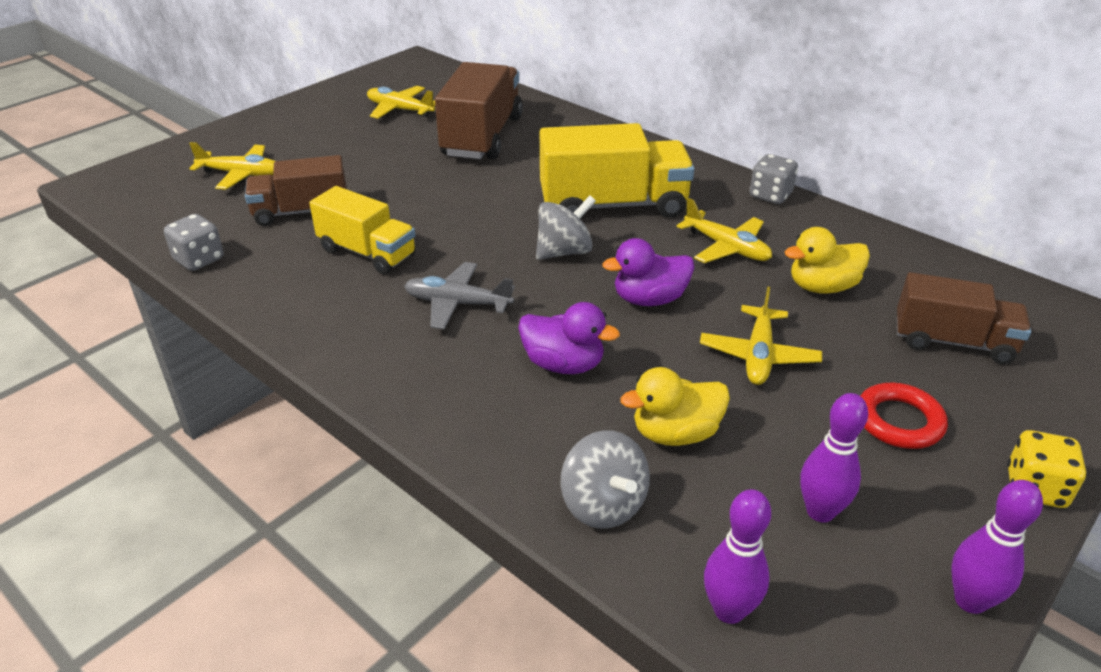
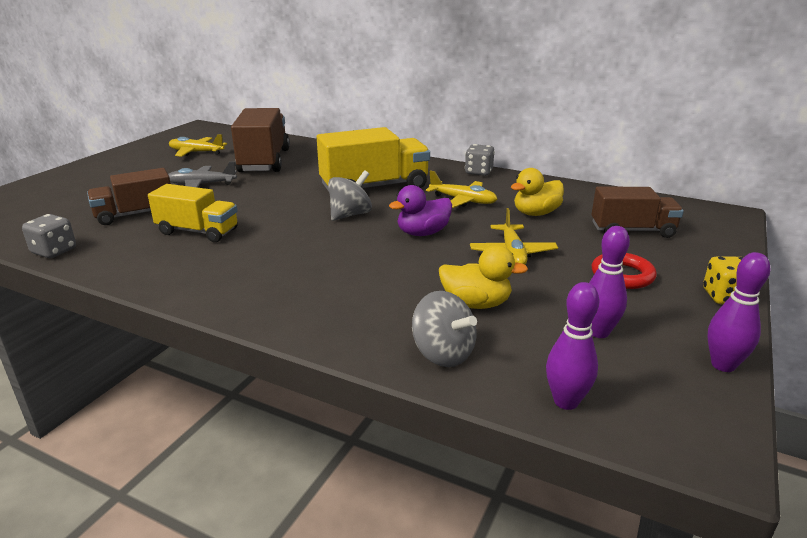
camera: 15 degrees left, 10 degrees down
yellow plane [189,142,276,190] -> none
grey plane [404,262,515,330] -> grey plane moved to [168,162,237,188]
purple duck [518,302,620,374] -> none
yellow duck [620,367,730,446] -> yellow duck turned 135 degrees counterclockwise [439,245,528,309]

